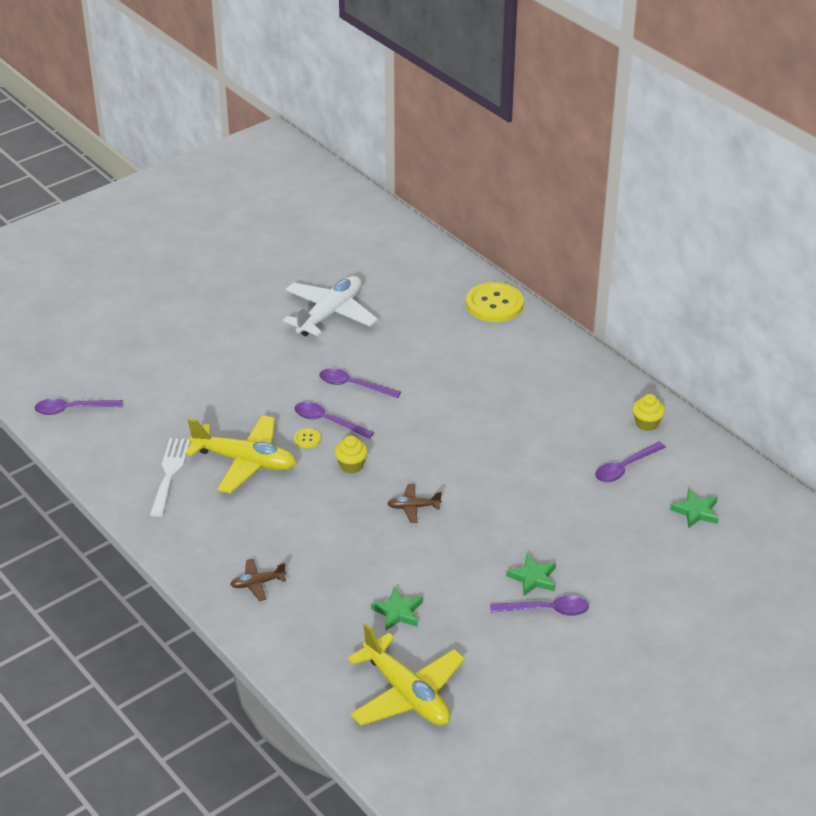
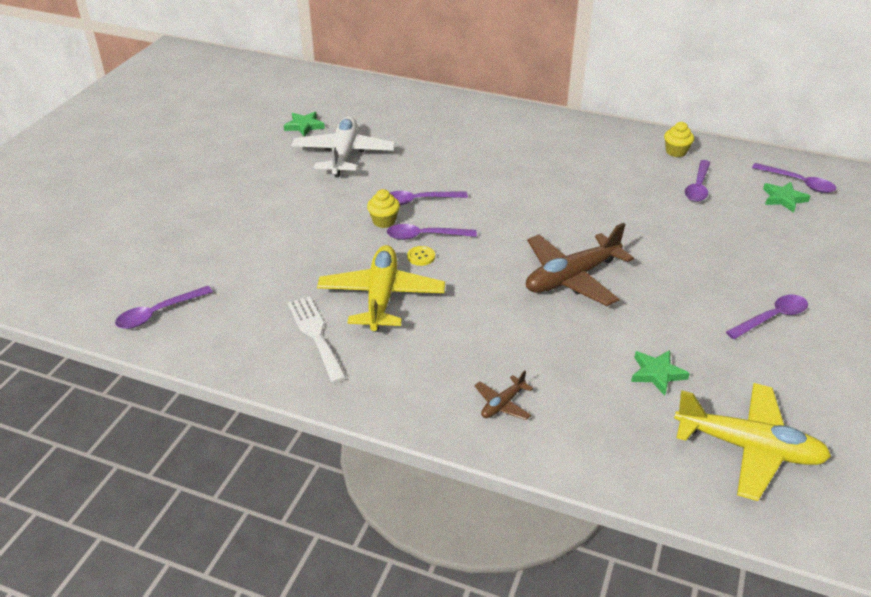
camera: 30 degrees left, 0 degrees up
yellow plane [185,415,297,494] -> yellow plane turned 75 degrees counterclockwise [317,245,445,332]
yellow cupcake [334,436,368,474] -> yellow cupcake moved to [367,189,400,228]
brown plane [387,484,442,523] -> brown plane [526,222,634,306], size x2.16
yellow button [466,282,524,322] -> none
green star [506,554,556,596] -> green star moved to [284,112,325,137]
none -> purple spoon [752,163,836,193]

